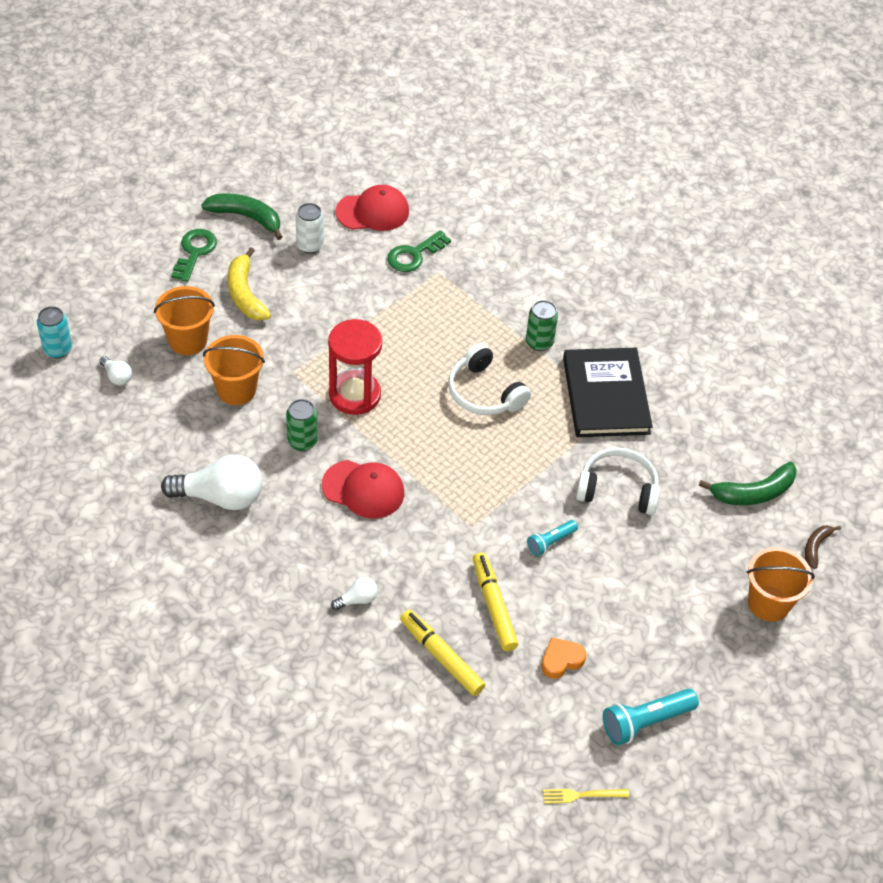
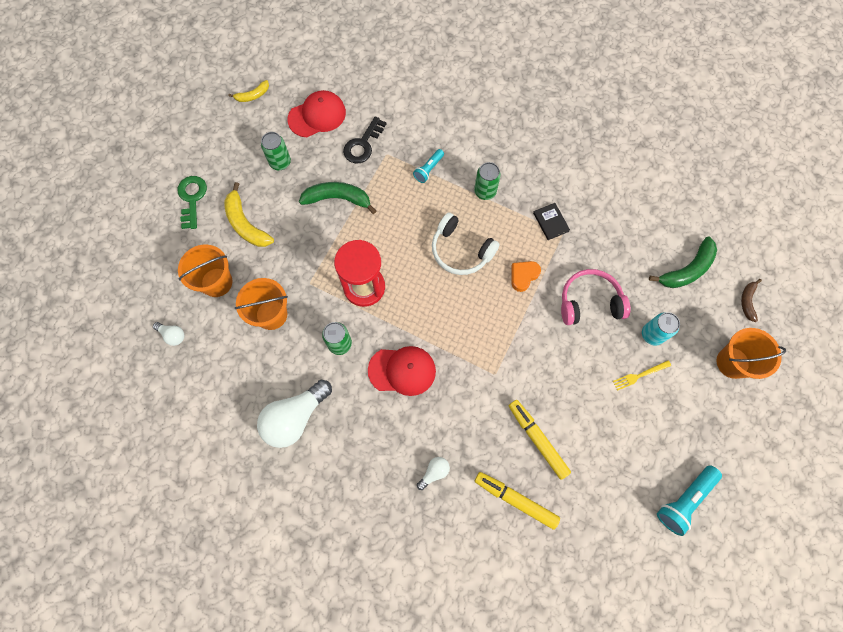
camera: 15 degrees left, 20 degrees up
turquoise can [37,306,72,358] -> turquoise can moved to [642,312,680,346]
white light bulb [161,455,262,510] -> white light bulb turned 150 degrees clockwise [257,380,332,448]
green banana [201,193,282,240] -> green banana moved to [299,182,376,214]
white can [296,203,324,254] -> green can [261,132,291,170]
green key [387,230,451,272] -> black key [343,116,386,163]
turquoise flashlight [527,520,578,556] -> turquoise flashlight moved to [413,149,444,183]
orange heart [541,637,586,679] -> orange heart moved to [511,261,541,292]
yellow fork [543,789,629,804] -> yellow fork moved to [613,360,671,391]
black book [563,348,653,437] -> black book [533,203,570,240], size x0.41
white headphones [576,447,660,515] -> pink headphones [561,269,631,325]
none -> yellow banana [228,80,269,102]

